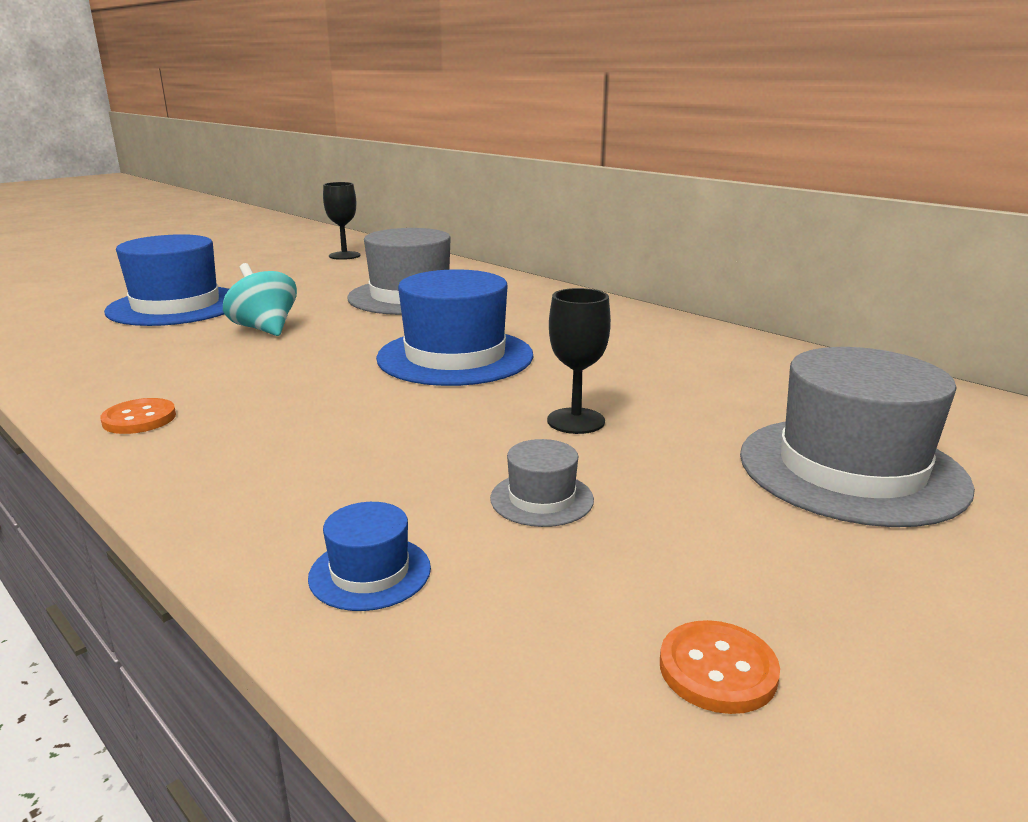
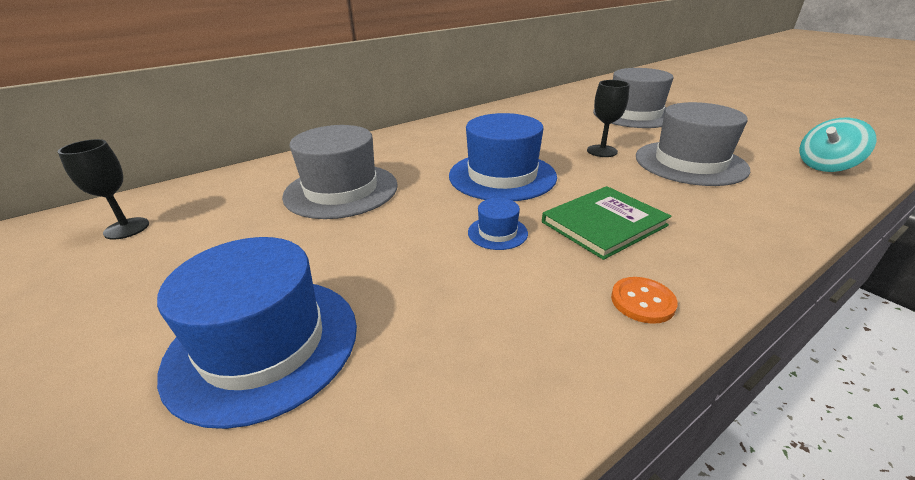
camera: 80 degrees left, 10 degrees up
turquoise spinning top [223,263,297,336] -> turquoise spinning top moved to [800,118,876,172]
blue hat [308,502,431,611] -> blue hat moved to [468,198,528,250]
grey hat [490,439,594,527] -> grey hat [636,102,750,186], size x2.24
orange button [660,620,780,714] -> none
none -> green book [542,186,671,260]

